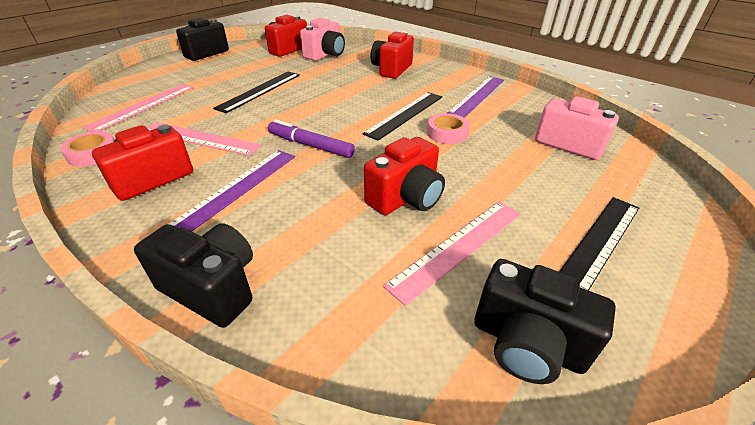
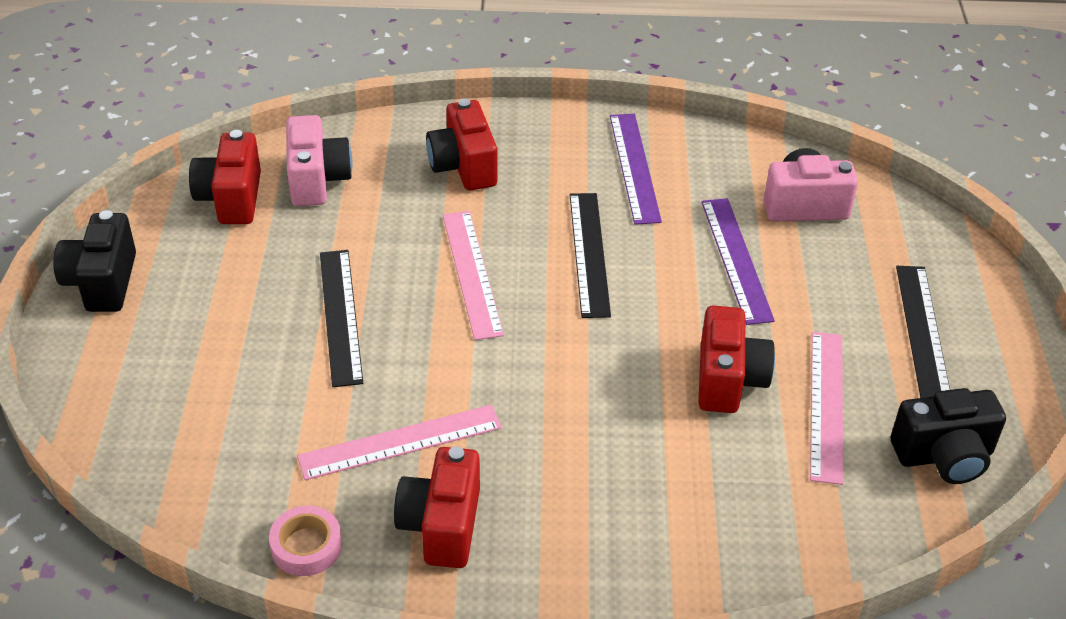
camera: 40 degrees left, 5 degrees up
pink ruler [82,84,194,132] -> pink ruler moved to [443,211,504,340]
black camera [134,223,253,328] -> none
purple ruler [169,150,295,232] -> purple ruler moved to [701,198,775,325]
purple marker [268,119,355,158] -> none
pink tape [427,113,470,144] -> none

